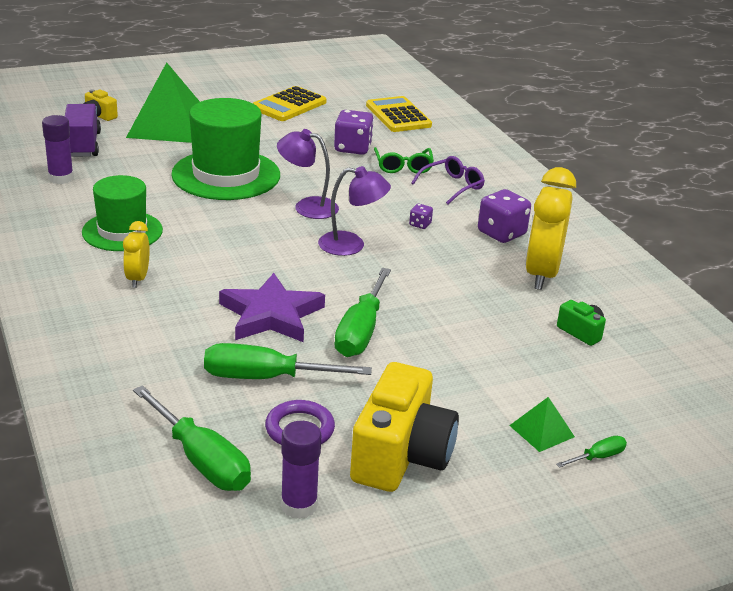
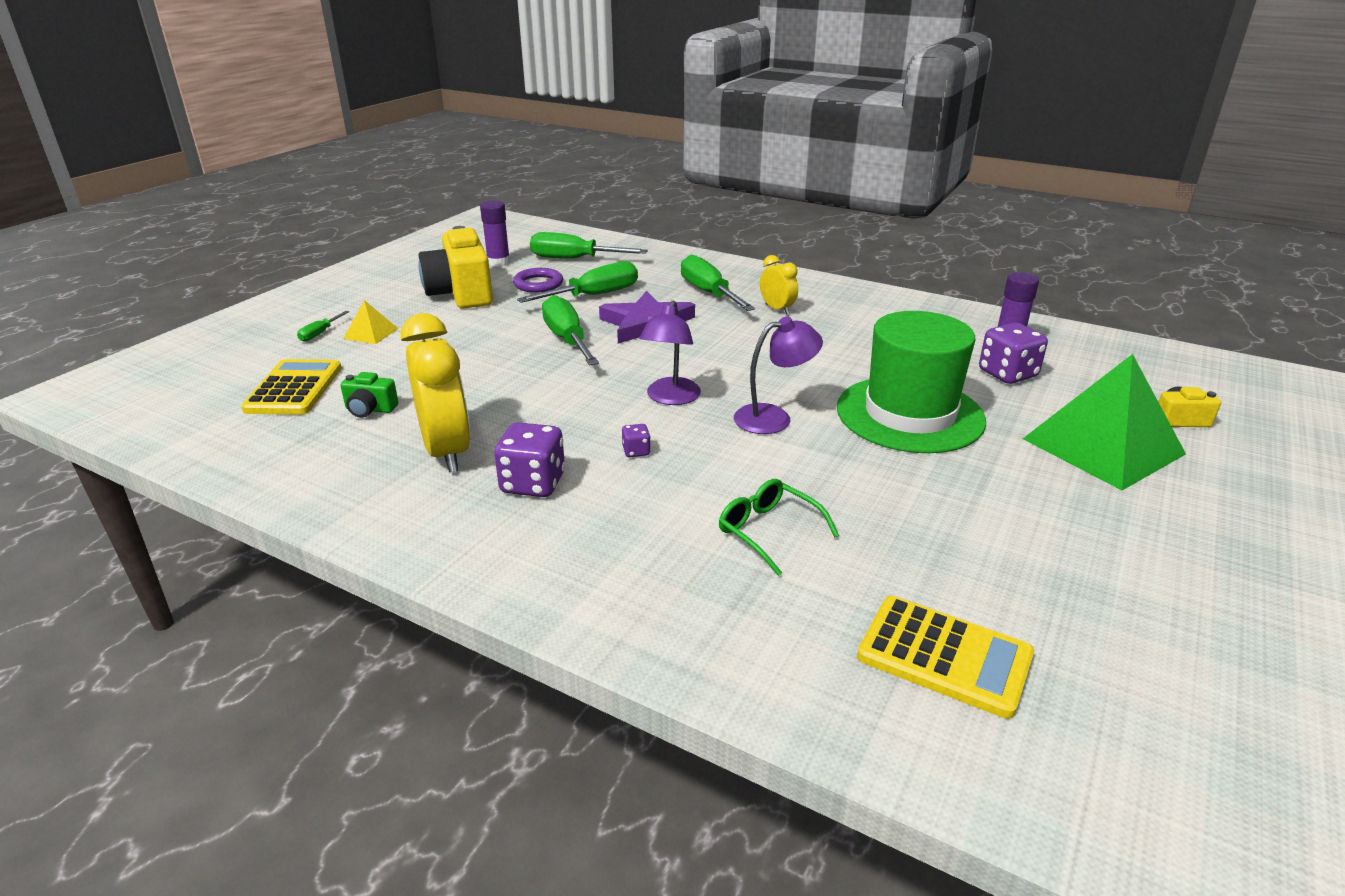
camera: 145 degrees right, 0 degrees up
purple truck [65,104,101,157] -> none
green hat [82,175,163,251] -> none
yellow calculator [253,86,327,121] -> yellow calculator moved to [241,359,342,415]
purple lamp [318,166,391,256] -> purple lamp turned 45 degrees counterclockwise [639,301,701,405]
purple dice [334,110,374,155] -> purple dice moved to [979,322,1048,384]
purple glasses [411,156,485,204] -> none
green pyramid [509,397,575,452] -> yellow pyramid [343,300,398,344]
none -> green screwdriver [681,254,755,311]

